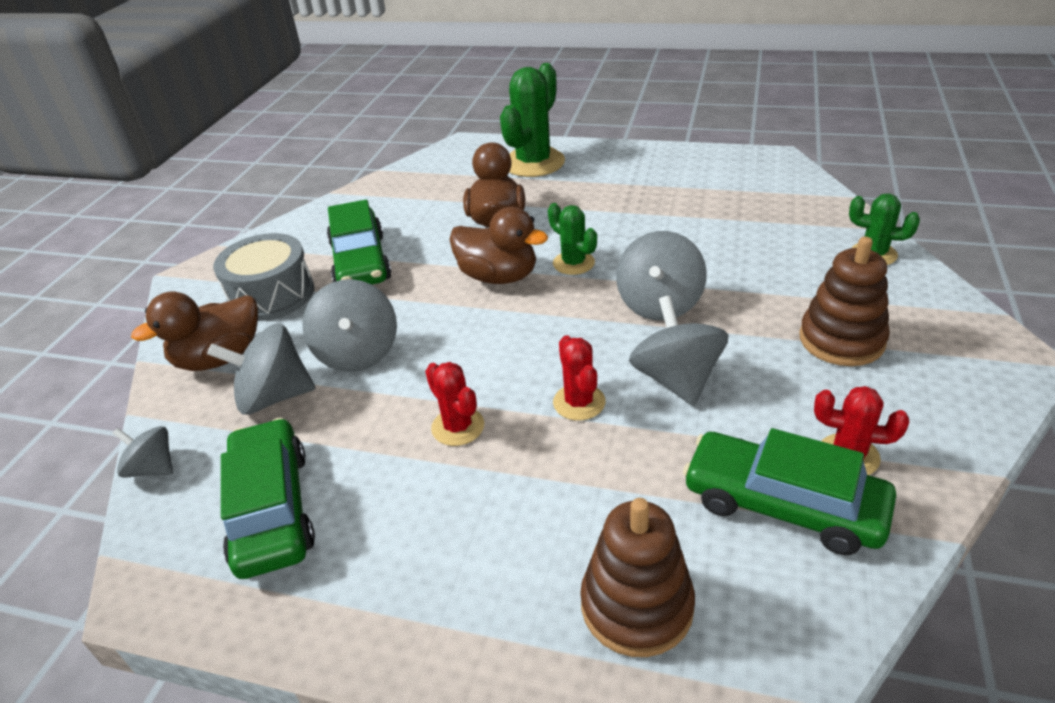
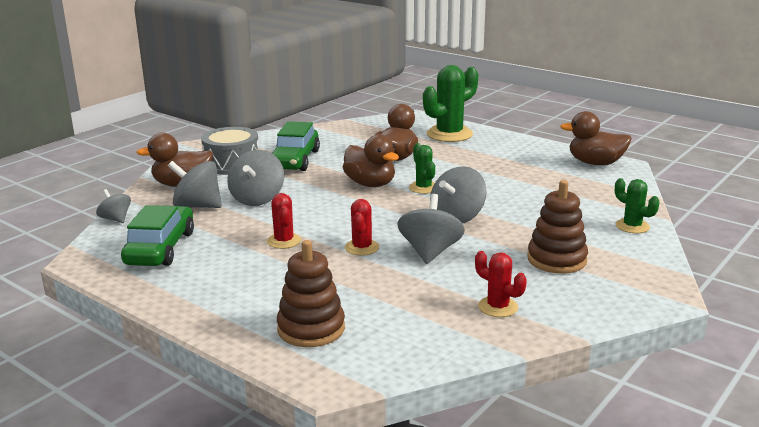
camera: 20 degrees right, 15 degrees down
green car [683,428,896,555] -> none
none -> brown duck [560,111,632,165]

